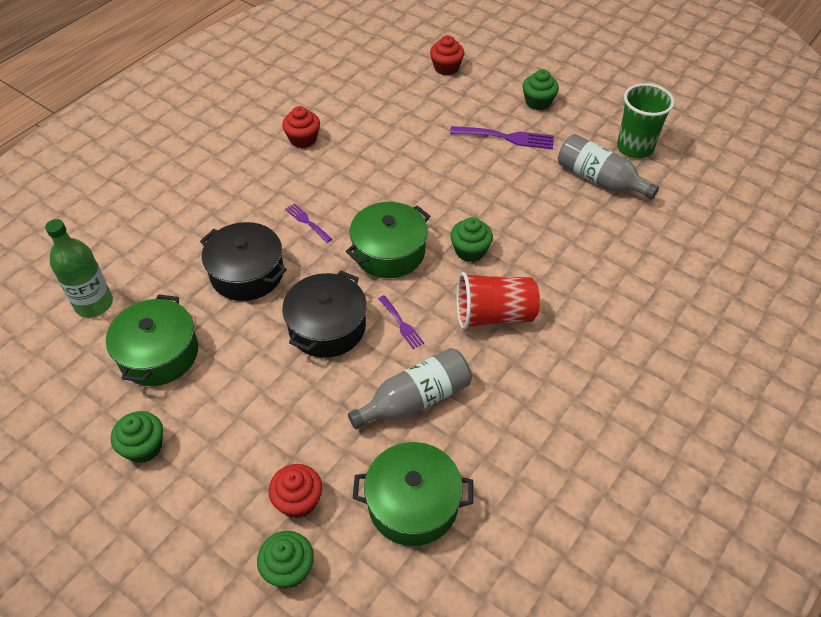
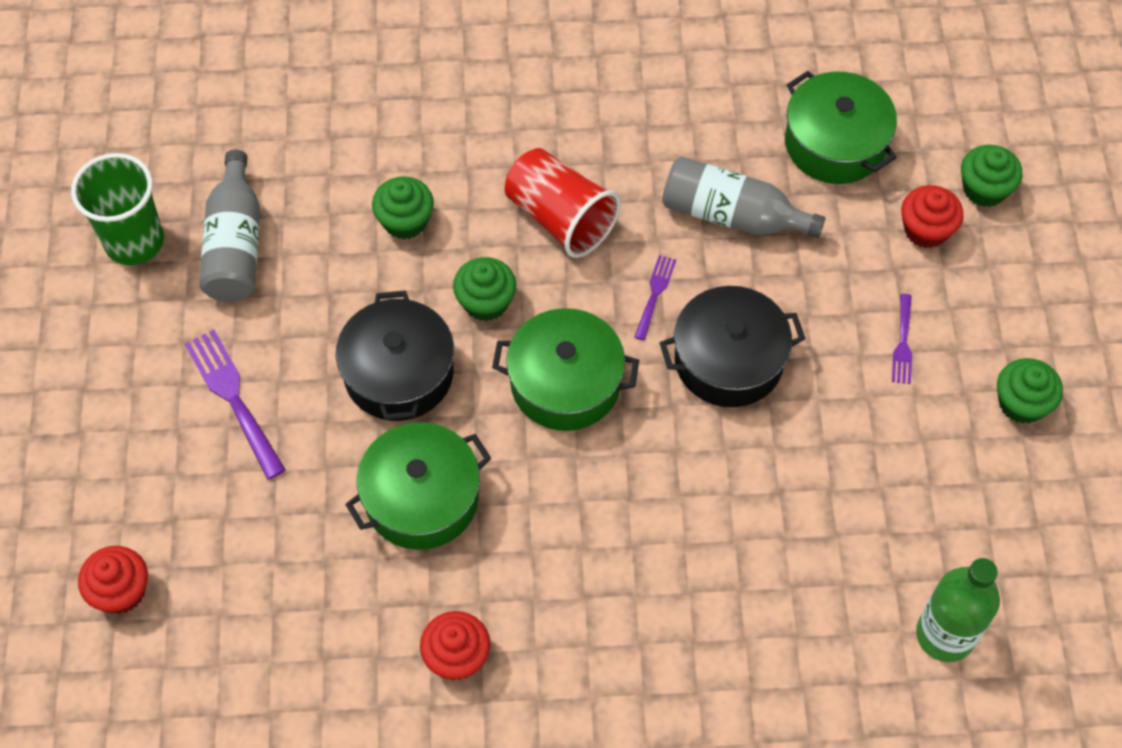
camera: 130 degrees left, 10 degrees up
green pot [106,294,198,386] -> green pot moved to [345,422,491,550]
black pot [200,222,287,301] -> black pot moved to [336,291,454,421]
purple fork [285,203,332,243] -> purple fork moved to [892,294,912,384]
green cupcake [523,69,559,110] -> green cupcake moved to [372,176,434,239]

